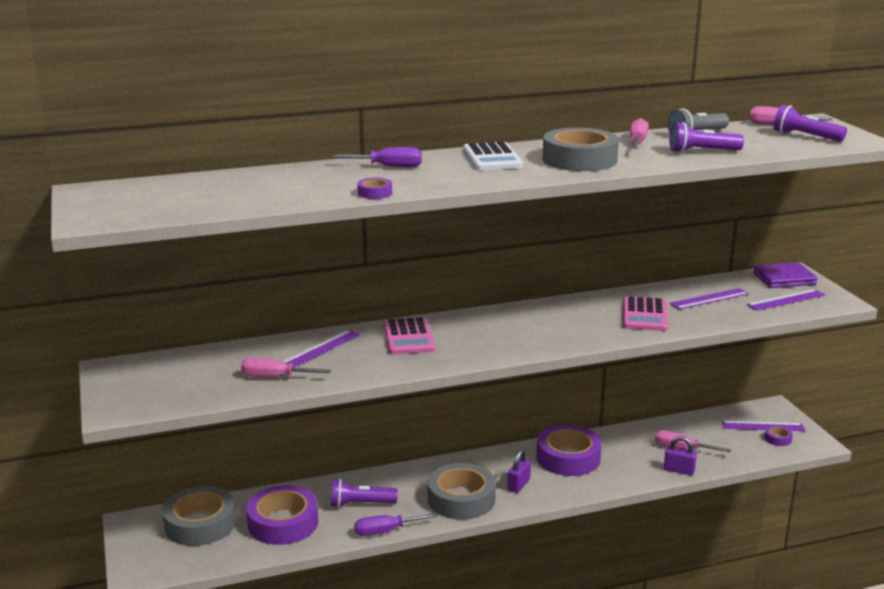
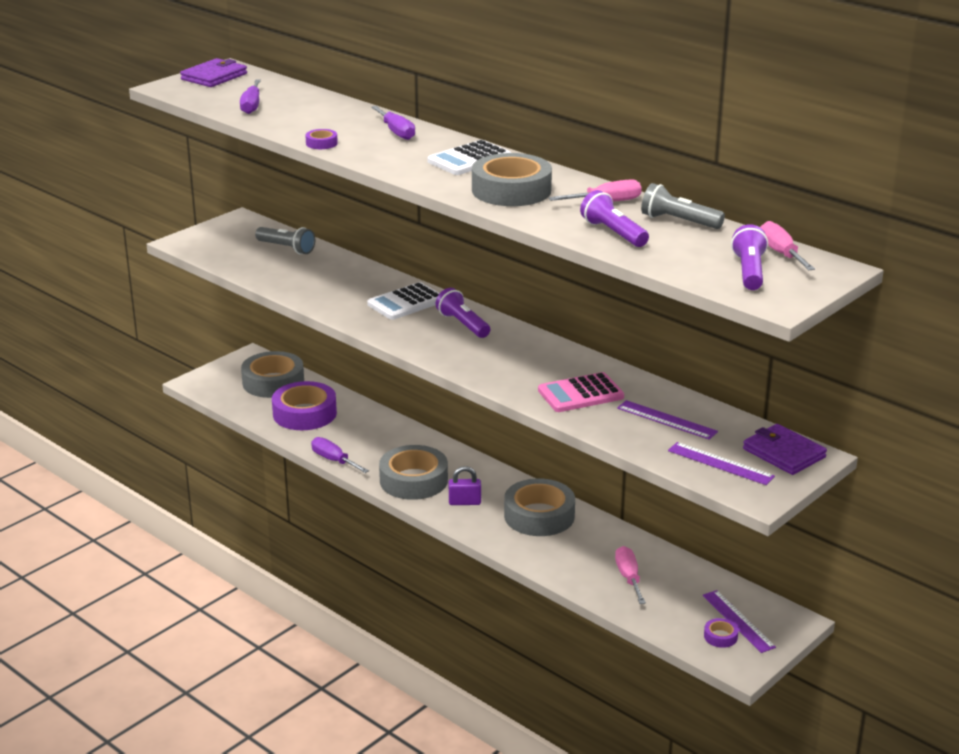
camera: 60 degrees right, 5 degrees up
pink screwdriver [241,358,331,377] -> none
purple ruler [282,330,360,367] -> none
purple flashlight [331,479,398,508] -> purple flashlight moved to [436,288,490,338]
pink calculator [383,317,435,355] -> white calculator [367,282,440,320]
purple tape [537,425,602,476] -> grey tape [504,478,575,536]
purple padlock [664,436,697,475] -> none
none -> purple wallet [180,58,247,87]
none -> purple screwdriver [240,79,261,114]
none -> grey flashlight [255,227,315,254]

